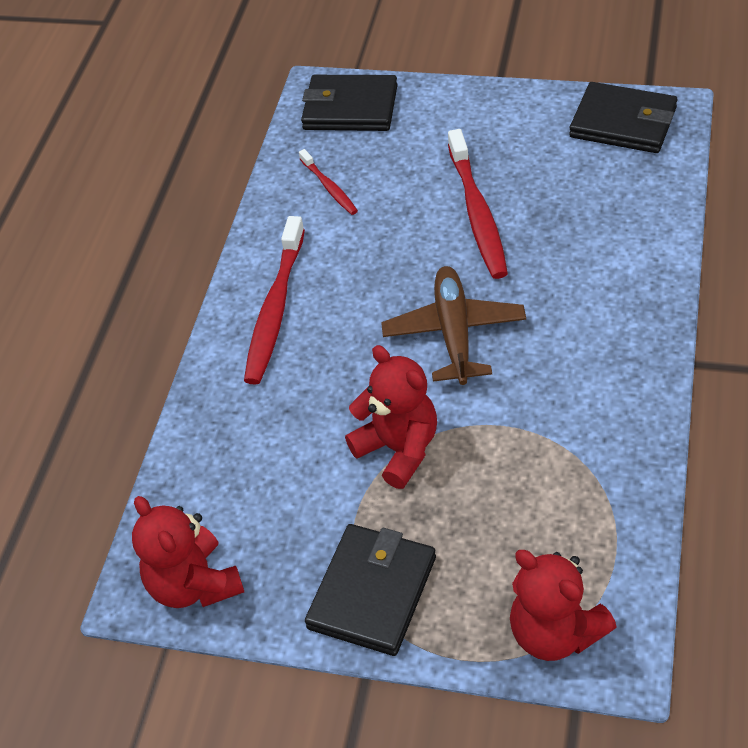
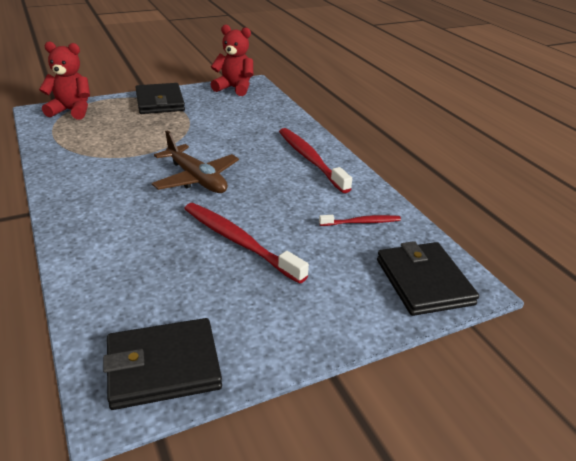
camera: 135 degrees right, 15 degrees down
red toothbrush [299,149,358,215] -> red toothbrush turned 150 degrees clockwise [319,215,401,226]
black wallet [301,75,397,131] -> black wallet turned 75 degrees counterclockwise [377,241,479,316]
red teddy bear [345,345,437,489] -> none

